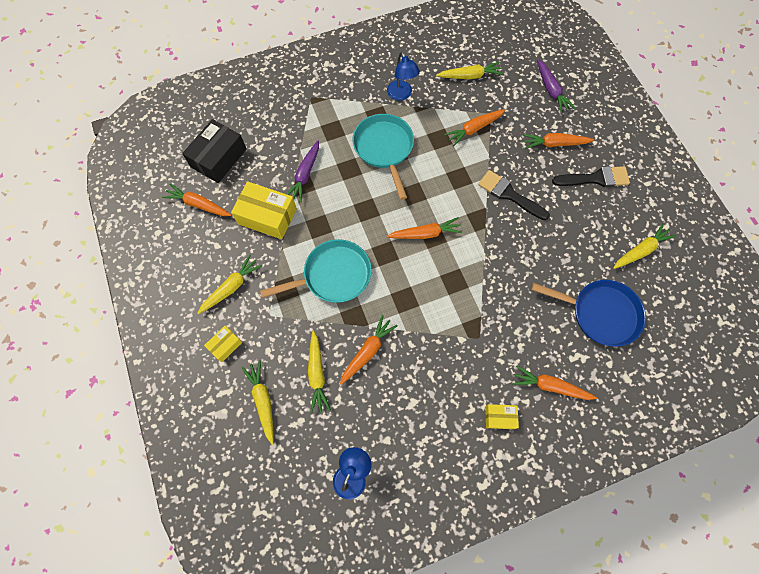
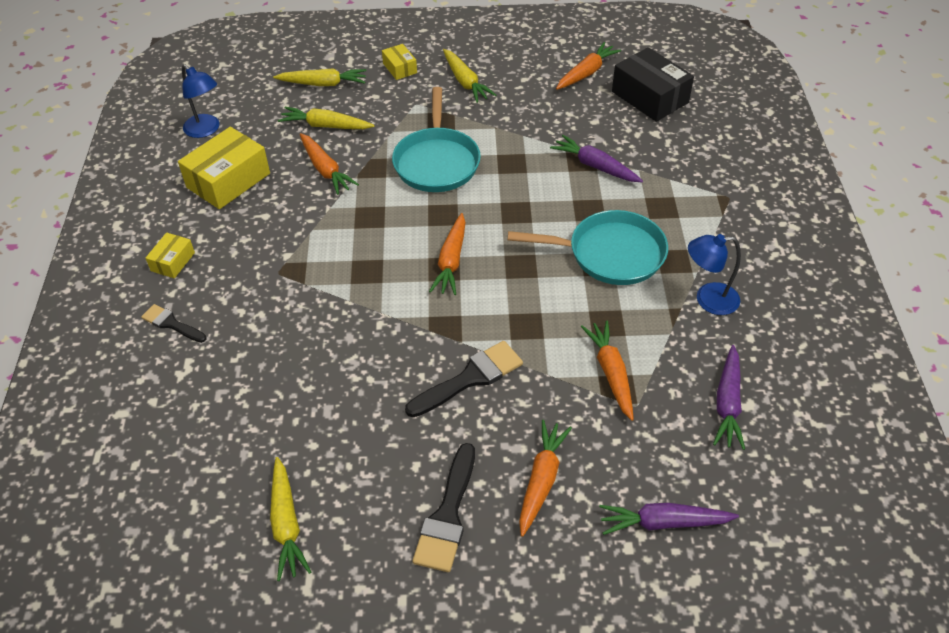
camera: 110 degrees right, 20 degrees down
yellow box [231,181,297,239] -> yellow box moved to [178,127,270,209]
yellow carrot [436,62,503,79] -> purple carrot [713,345,745,450]
orange carrot [513,366,597,400] -> black brush [141,304,207,343]
blue pan [531,280,646,347] -> none

